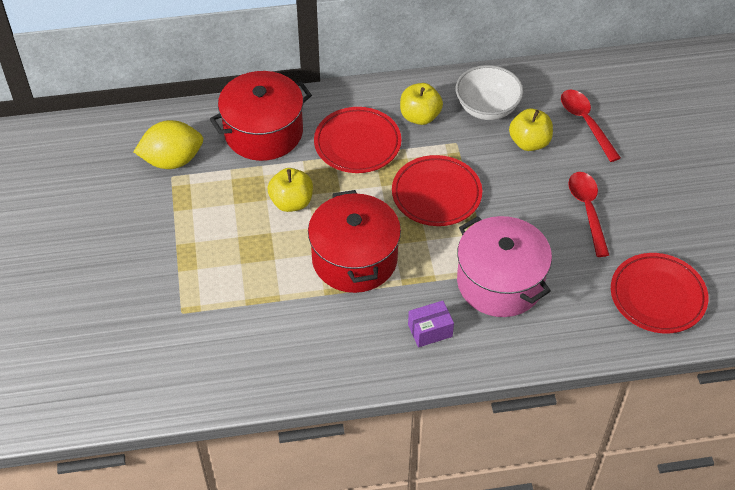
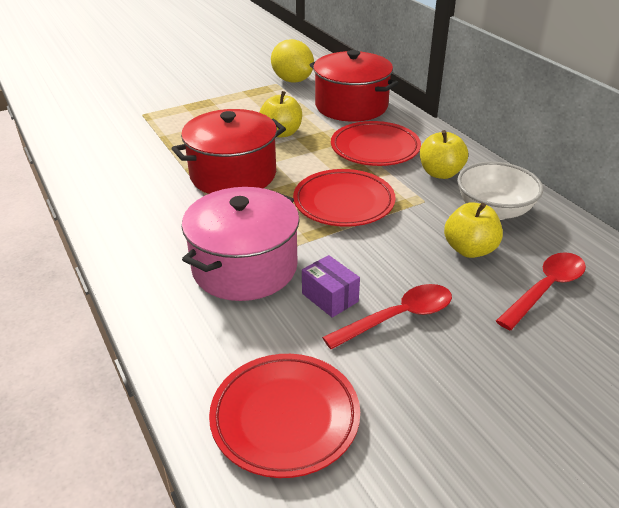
camera: 70 degrees right, 15 degrees down
purple box [408,301,454,347] -> purple box moved to [302,255,360,318]

